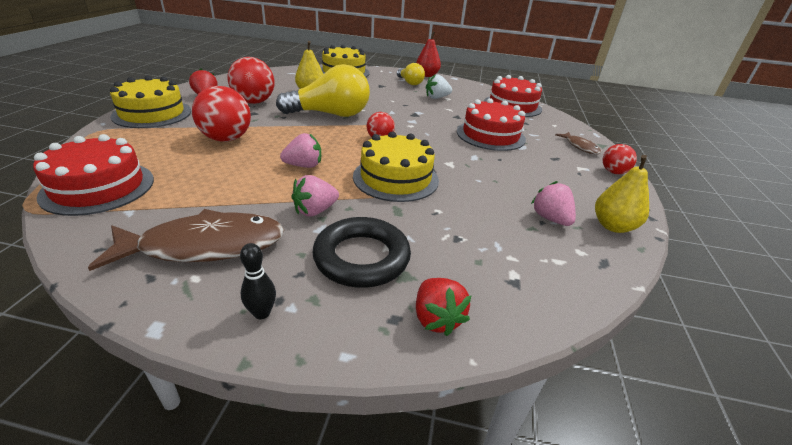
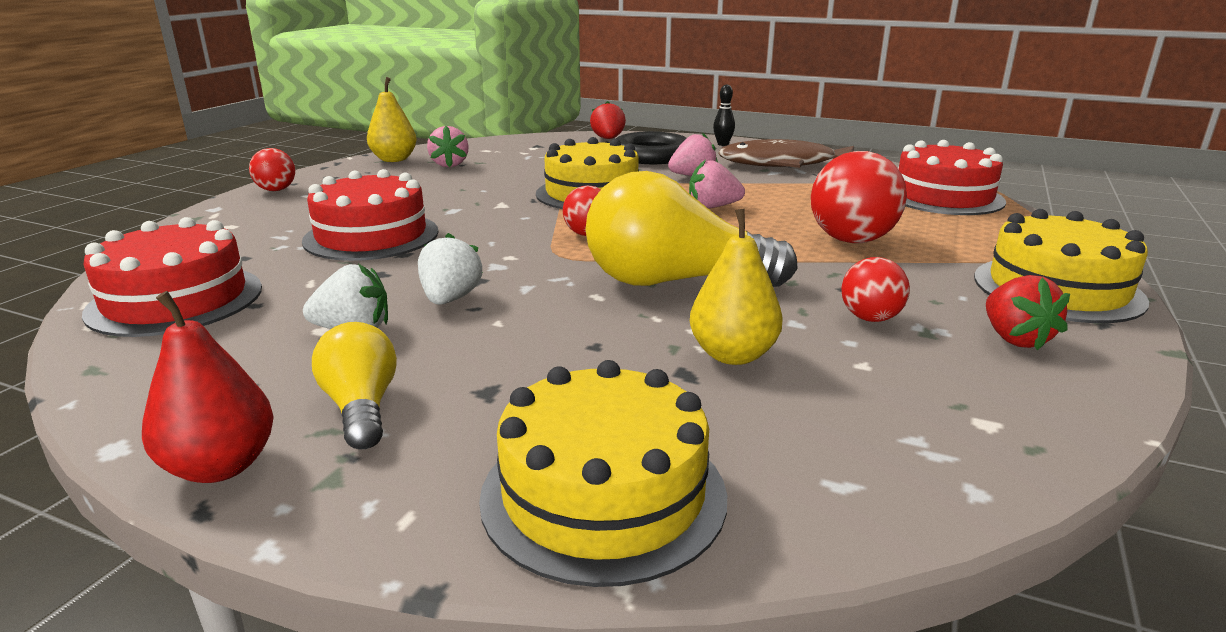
camera: 165 degrees left, 10 degrees down
red ball [228,57,275,104] -> red ball [841,257,910,322], size x0.57
brown fish [555,132,601,154] -> none
none -> white strawberry [418,233,483,305]

